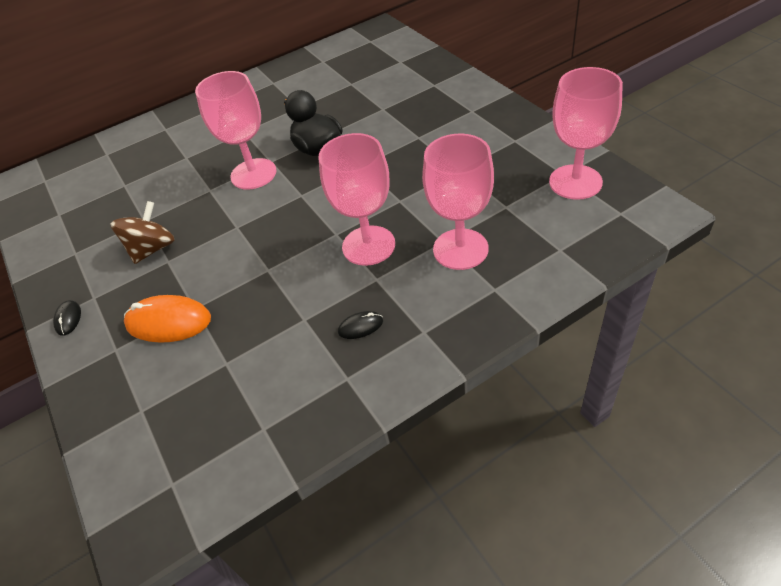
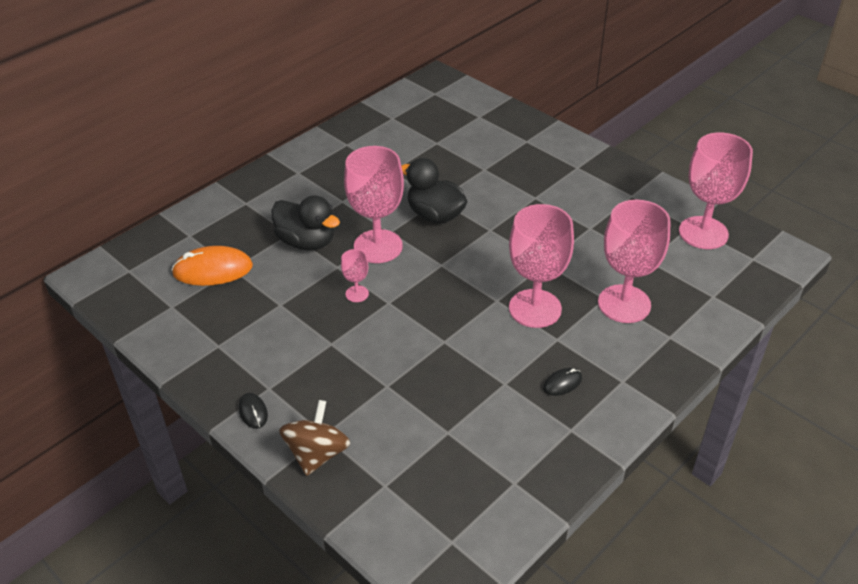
camera: 20 degrees left, 5 degrees down
brown spinning top [110,201,175,264] -> brown spinning top moved to [279,400,350,476]
orange mouse [124,295,211,343] -> orange mouse moved to [172,246,253,286]
none -> black duck [271,195,340,250]
none -> pink goblet [341,249,369,302]

